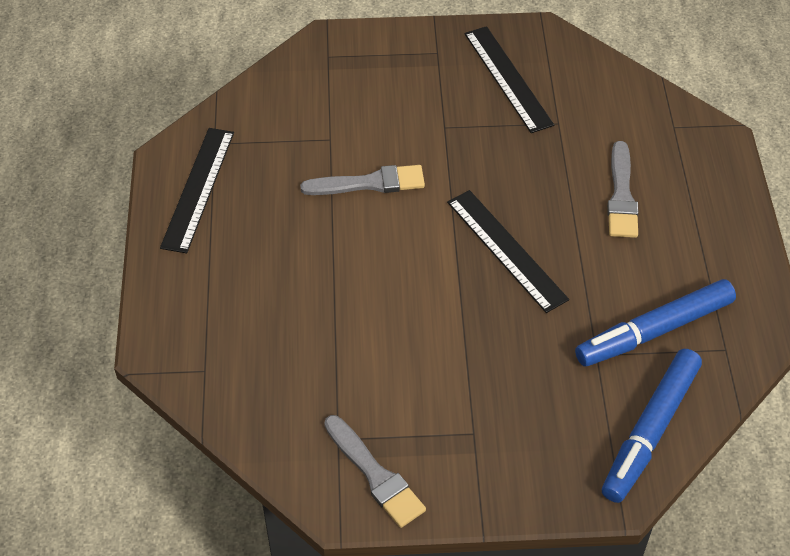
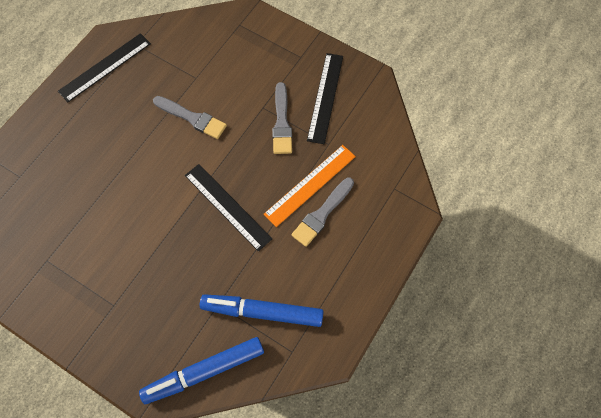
camera: 35 degrees right, 15 degrees up
grey brush [324,415,426,528] -> grey brush moved to [272,82,292,154]
black ruler [447,190,569,313] -> black ruler turned 45 degrees counterclockwise [185,164,272,252]
none -> orange ruler [264,145,356,227]

